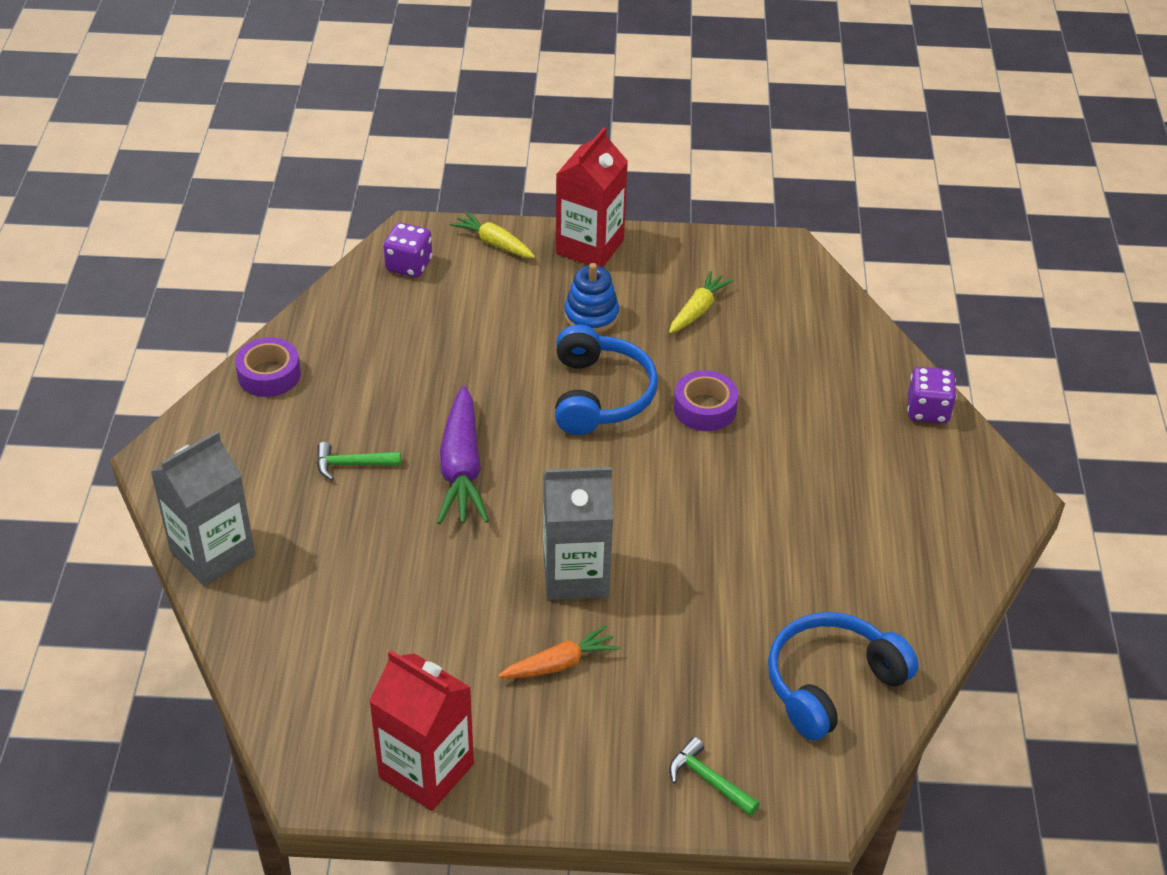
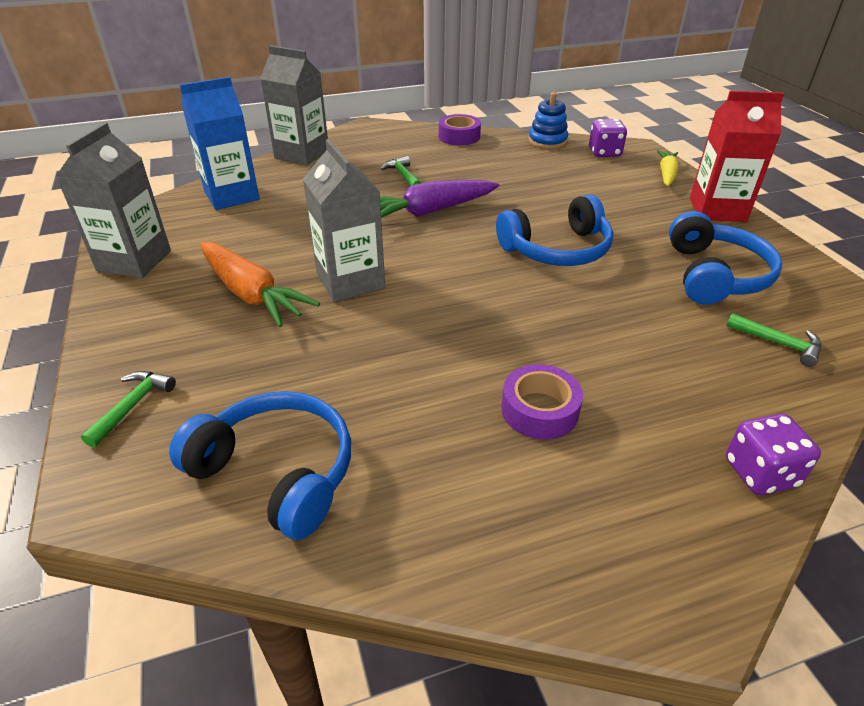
camera: 70 degrees right, 5 degrees down
red carton [369,650,474,811] -> grey carton [55,123,171,278]
orange carrot [498,625,620,678] -> orange carrot [201,242,320,327], size x1.66
blue stacking toy [564,263,619,333] -> blue stacking toy moved to [528,92,568,149]
yellow carrot [669,271,733,333] -> blue headphones [669,211,783,305]
purple tape [674,370,738,431] -> purple tape moved to [501,364,583,440]
none -> blue carton [180,77,260,210]
none -> green hammer [726,313,821,367]

